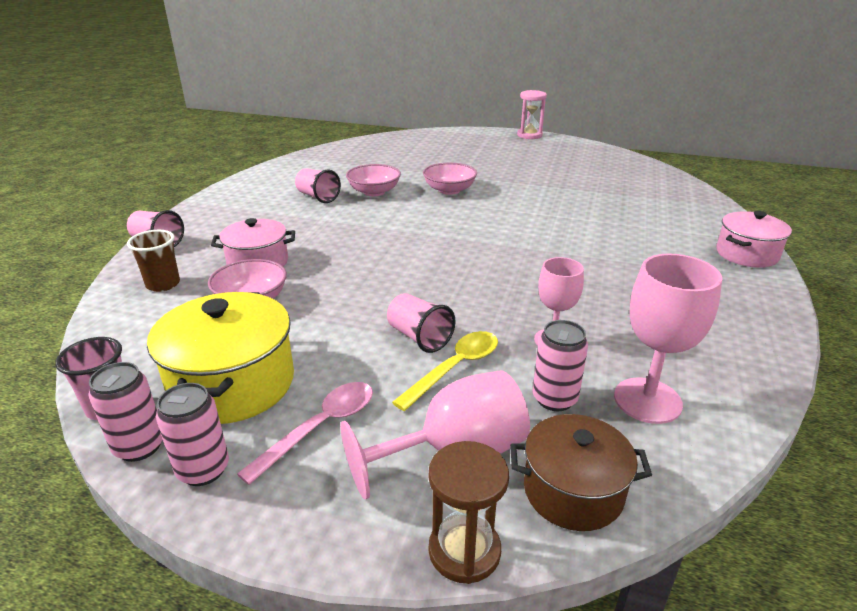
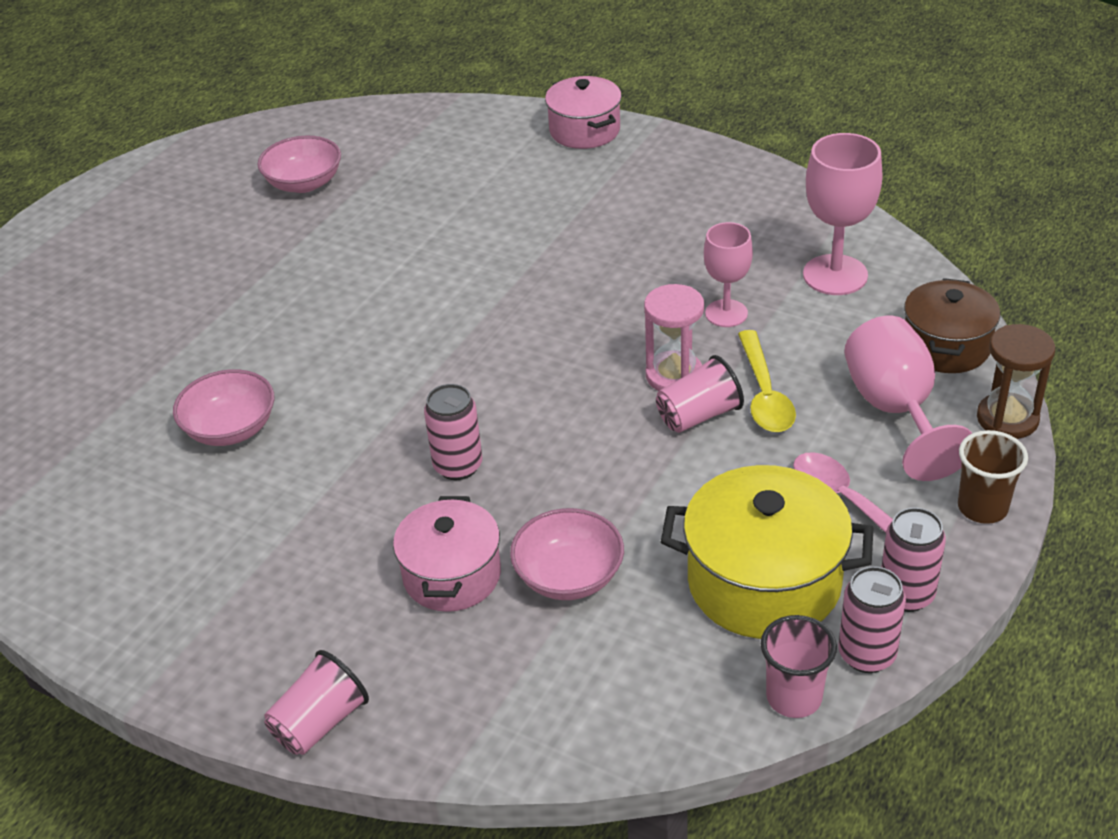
camera: 75 degrees left, 10 degrees up
brown cup [127,230,180,292] -> brown cup moved to [958,430,1028,524]
pink cup [295,168,341,203] -> none
yellow spoon [392,331,498,411] -> yellow spoon turned 150 degrees counterclockwise [738,330,796,432]
pink bowl [423,163,477,195] -> pink bowl moved to [258,136,341,193]
pink hourglass [517,90,547,139] -> pink hourglass moved to [644,284,704,391]
pink can [533,320,588,411] -> pink can moved to [424,384,482,480]

